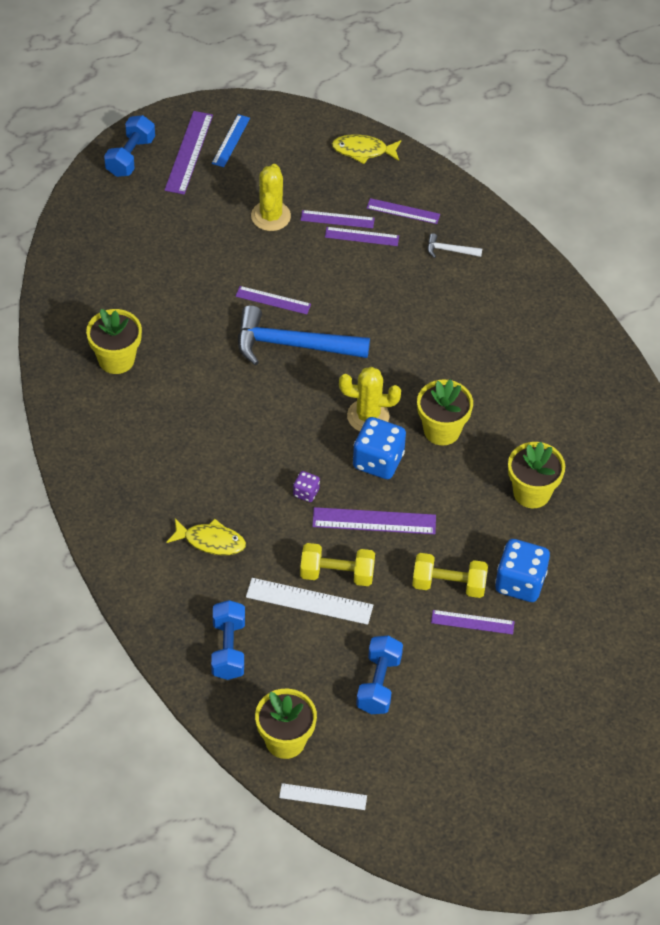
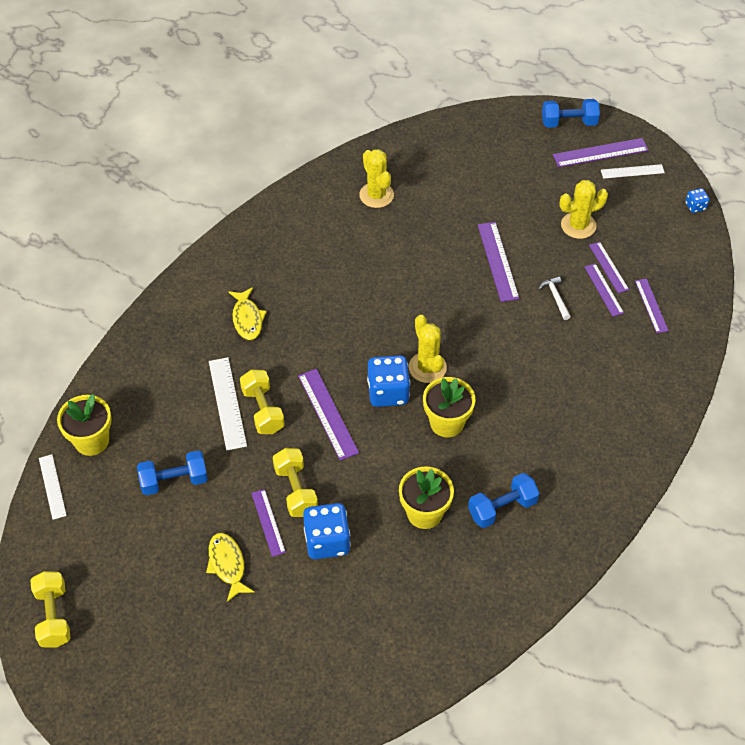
camera: 65 degrees right, 0 degrees up
yellow flower pot [86,309,142,374] -> yellow cactus [359,149,394,208]
blue dumbbell [211,600,245,680] -> blue dumbbell moved to [468,473,539,528]
blue ruler [212,114,250,167] -> white ruler [601,164,665,179]
purple ruler [236,286,311,314] -> purple ruler [478,222,520,302], size x1.53
blue hammer [238,305,370,366] -> none
purple dice [293,471,320,502] -> none
yellow fish [332,134,401,164] -> yellow fish moved to [206,533,255,602]
white hammer [427,233,482,258] -> white hammer moved to [538,276,571,320]
none -> yellow dumbbell [30,571,71,648]
none -> blue dice [685,188,709,213]

